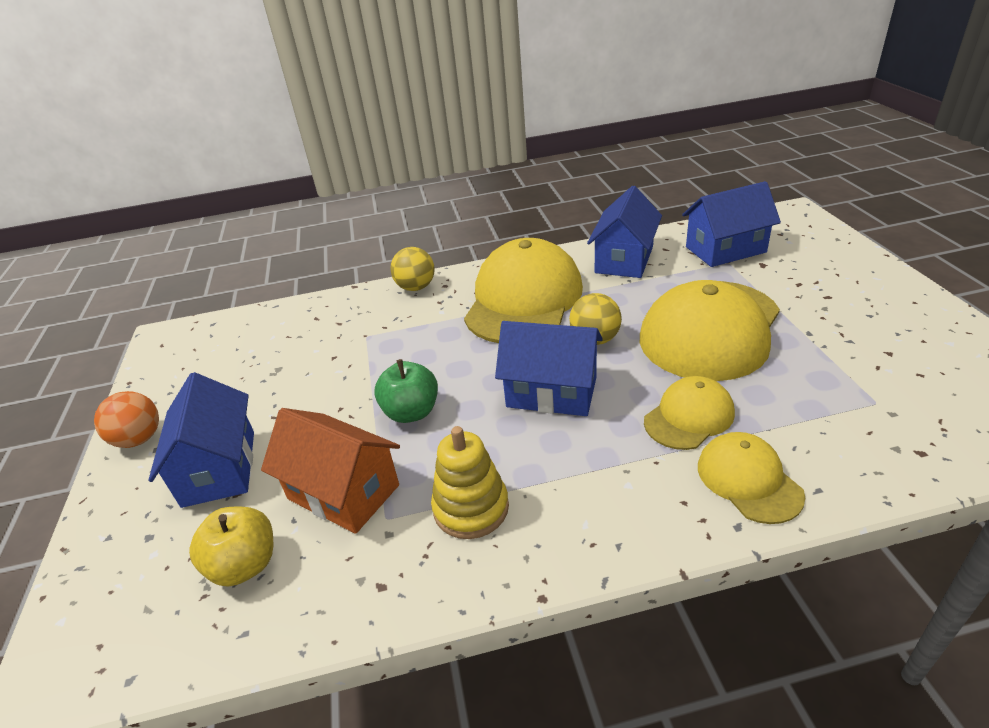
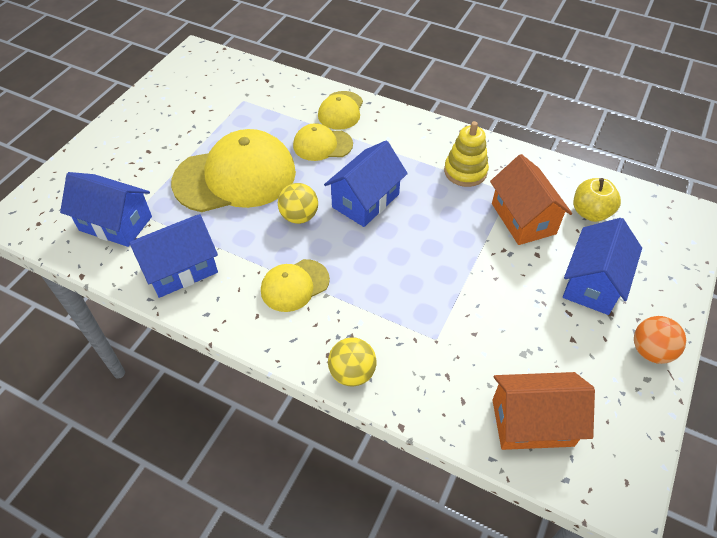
camera: 145 degrees left, 15 degrees up
green apple [374,359,438,423] -> none
yellow cap [464,238,583,343] -> yellow cap [261,259,330,312], size x0.51
blue house [495,321,603,416] -> blue house turned 75 degrees clockwise [324,141,408,227]
none -> orange house [492,372,595,450]

